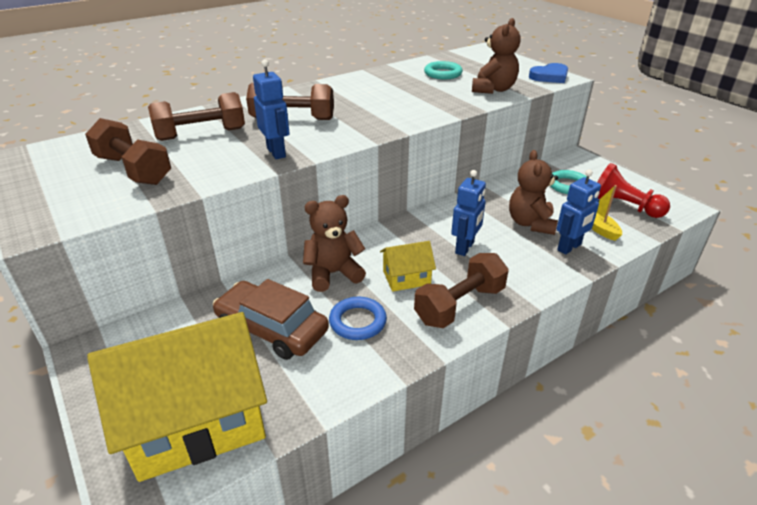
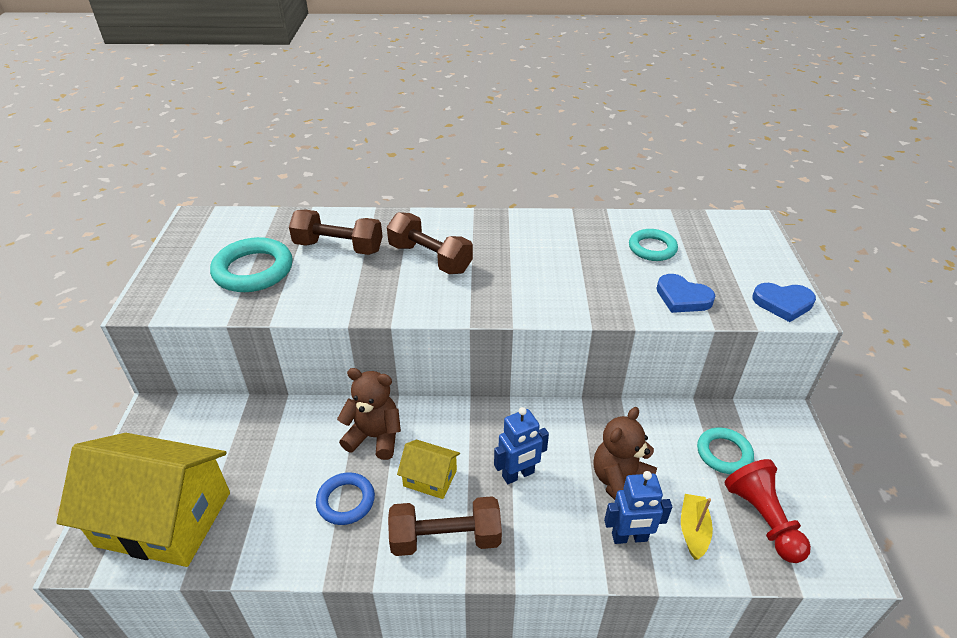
camera: 35 degrees right, 5 degrees up
brown dumbbell [85,118,171,185] -> turquoise ring [210,237,293,292]
brown car [213,279,329,360] -> none
blue robot [253,59,290,159] -> none
brown teddy bear [472,18,520,94] -> blue heart [657,274,715,313]

